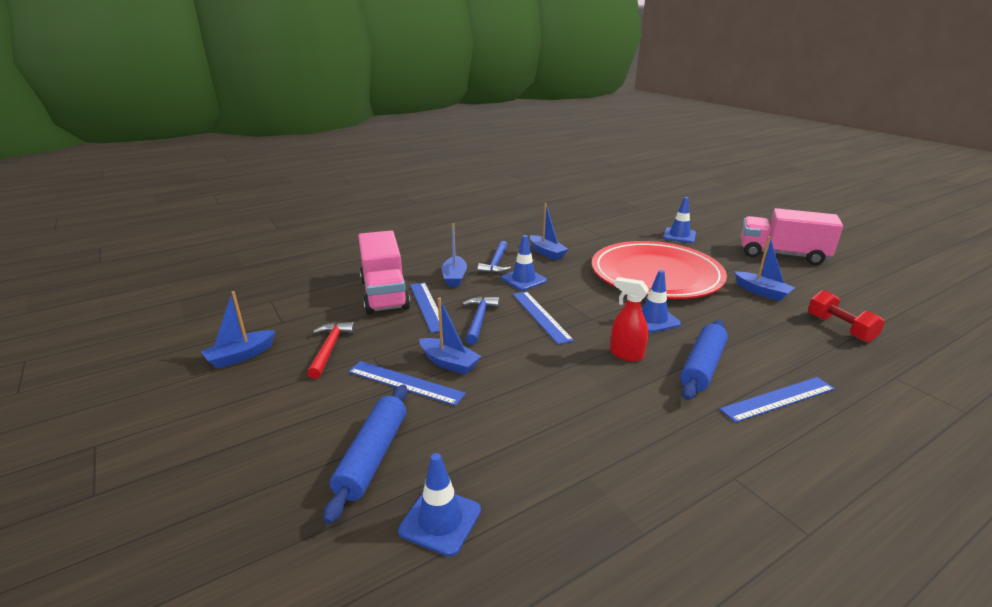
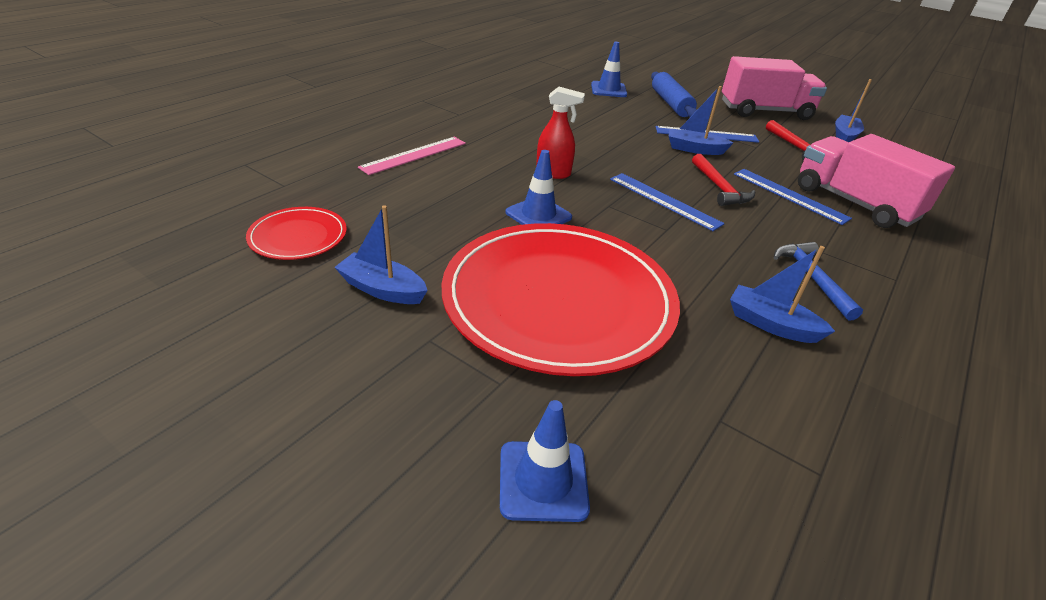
camera: 155 degrees right, 10 degrees up
blue boat [442,223,467,287] -> none
blue hammer [462,297,500,345] -> red hammer [692,154,755,206]
blue traffic cone [501,235,547,291] -> none
blue rolling pin [680,320,728,400] -> none
blue ruler [720,377,835,423] -> pink ruler [358,137,466,175]
pink truck [741,208,843,265] -> pink truck moved to [722,56,827,120]
red dumbbell [808,290,885,343] -> red plate [246,207,347,260]

